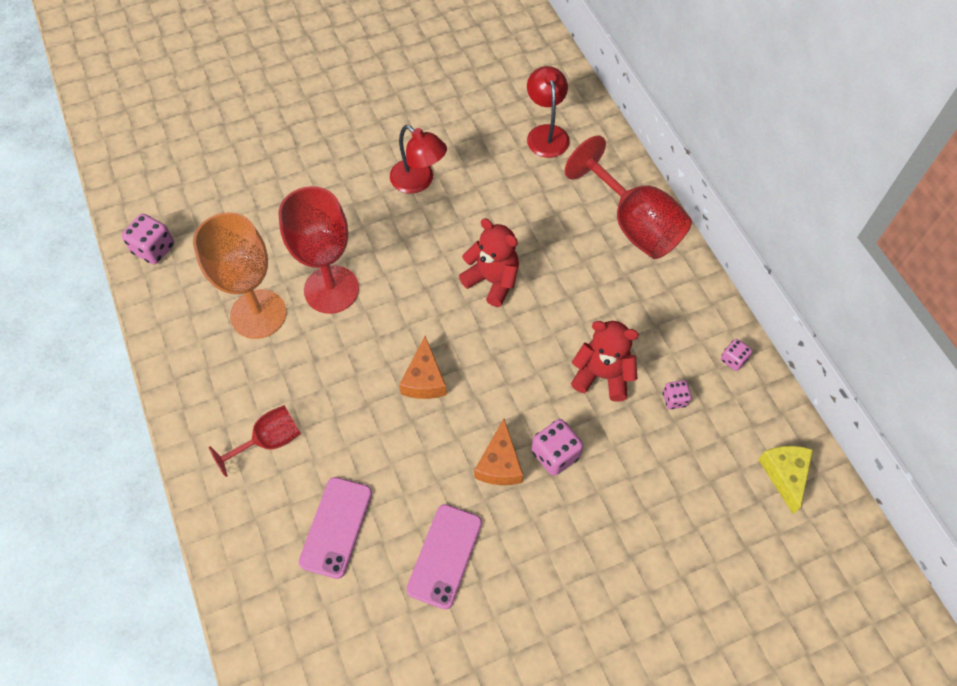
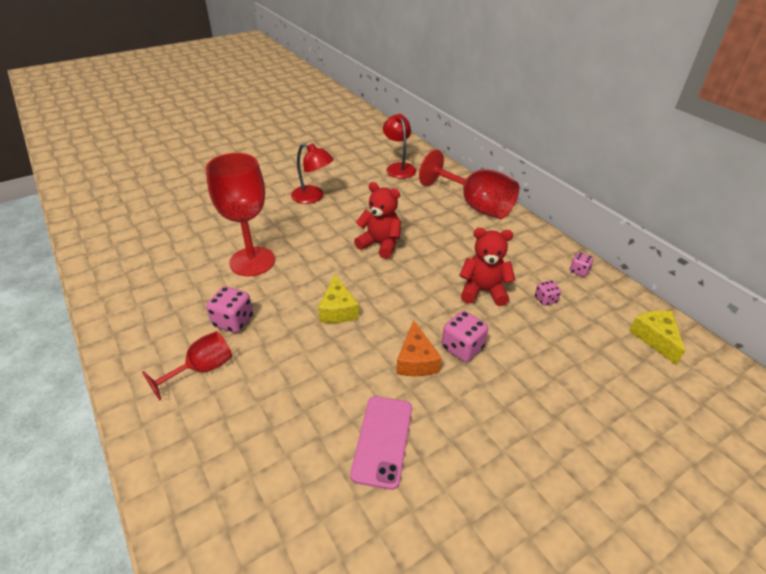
camera: 10 degrees left, 20 degrees down
pink dice [122,214,174,264] -> pink dice moved to [206,286,253,333]
orange goblet [193,212,286,339] -> none
pink phone [299,477,372,579] -> none
orange cheese [399,336,447,399] -> yellow cheese [318,274,359,323]

